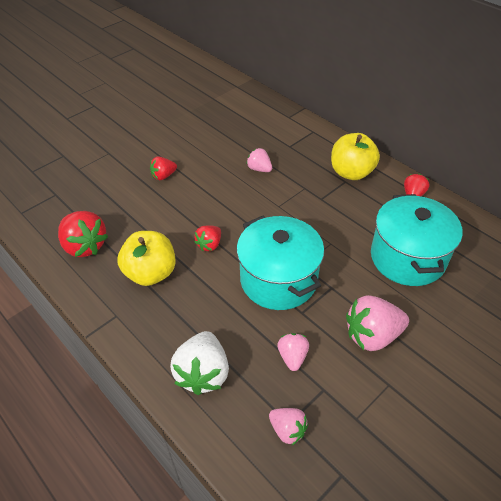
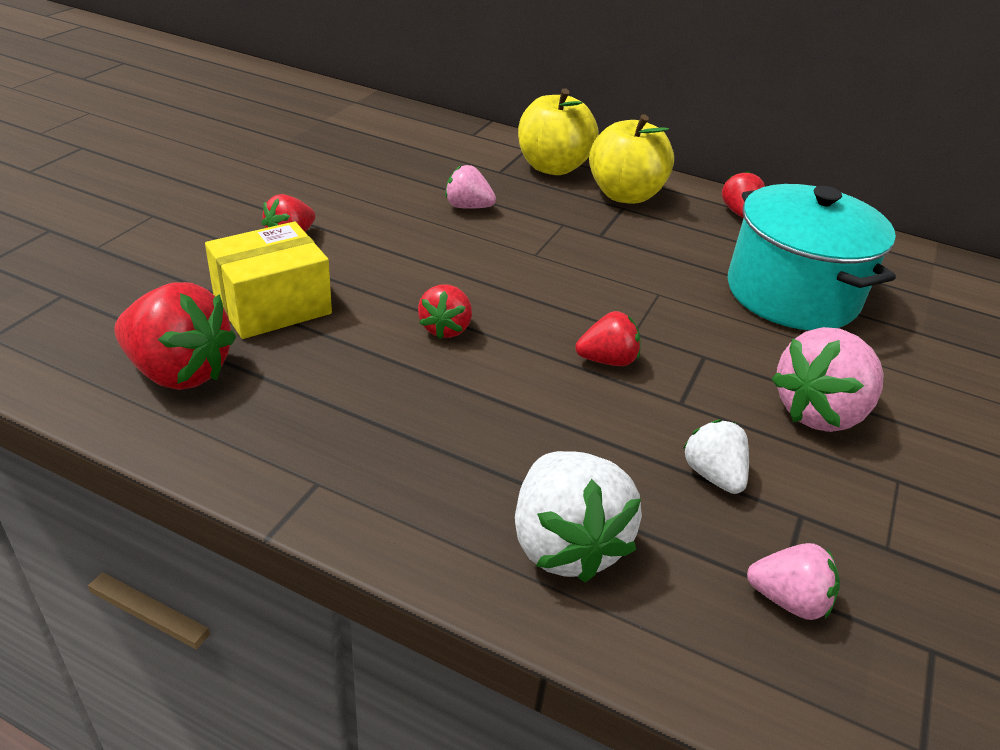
camera: 25 degrees left, 10 degrees down
yellow apple [117,231,176,286] -> yellow apple moved to [518,88,598,175]
turquoise pot [237,216,324,310] -> red strawberry [575,311,641,366]
pink strawberry [277,333,309,371] -> white strawberry [683,420,749,494]
none -> yellow box [205,222,332,339]

